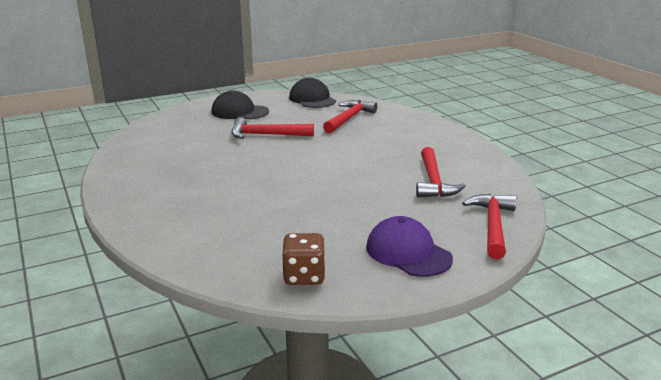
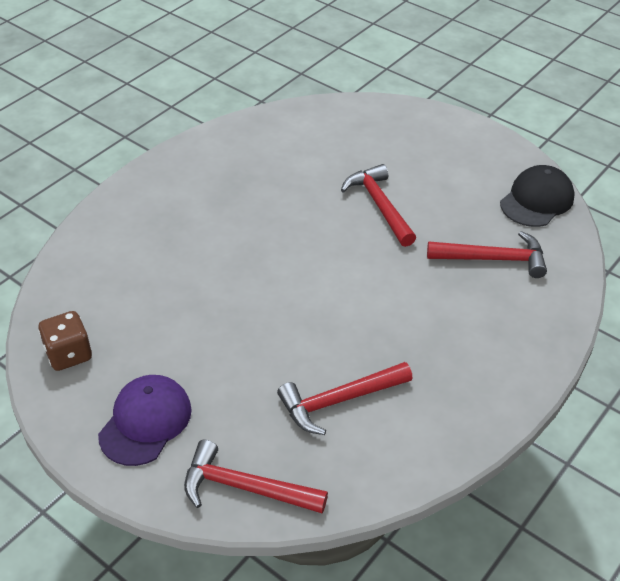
camera: 65 degrees right, 20 degrees up
black cap [211,90,269,119] -> none
red hammer [462,194,517,259] -> red hammer turned 150 degrees counterclockwise [184,440,328,513]

